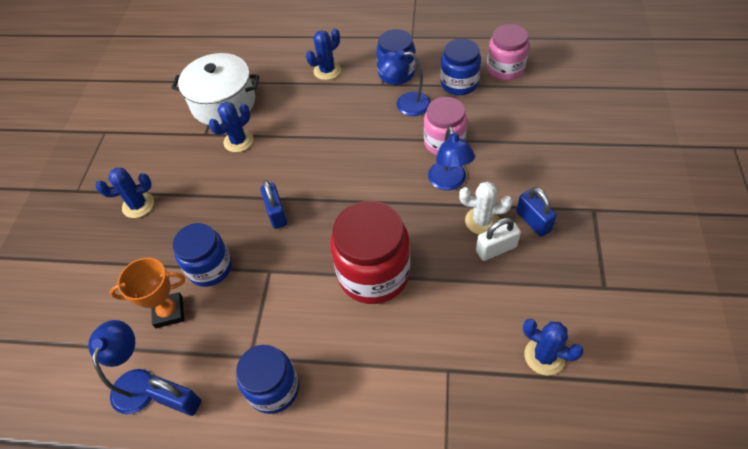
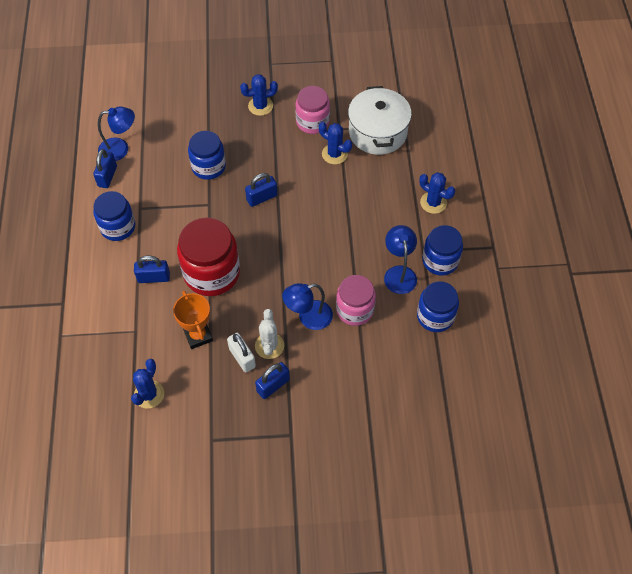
camera: 75 degrees right, 5 degrees up
blue cactus [95,168,154,218] -> blue cactus turned 75 degrees counterclockwise [240,74,278,116]
orange trophy [109,258,185,328] -> orange trophy moved to [173,291,213,349]
pink jar [487,24,529,81] -> pink jar moved to [296,86,330,134]
none -> blue padlock [134,256,170,283]

